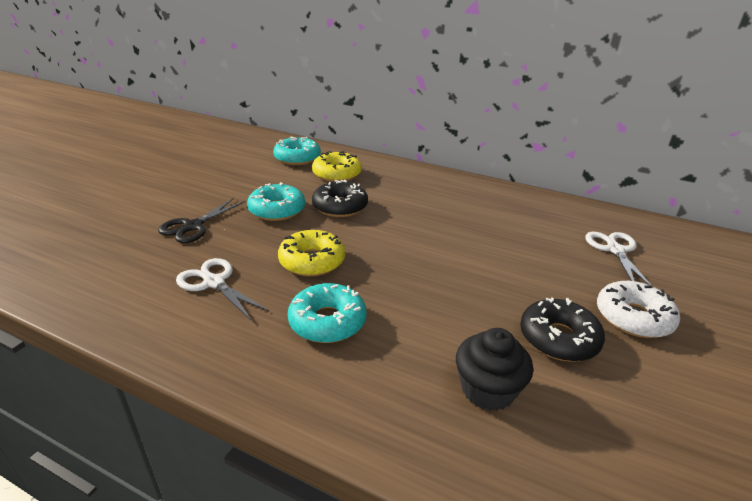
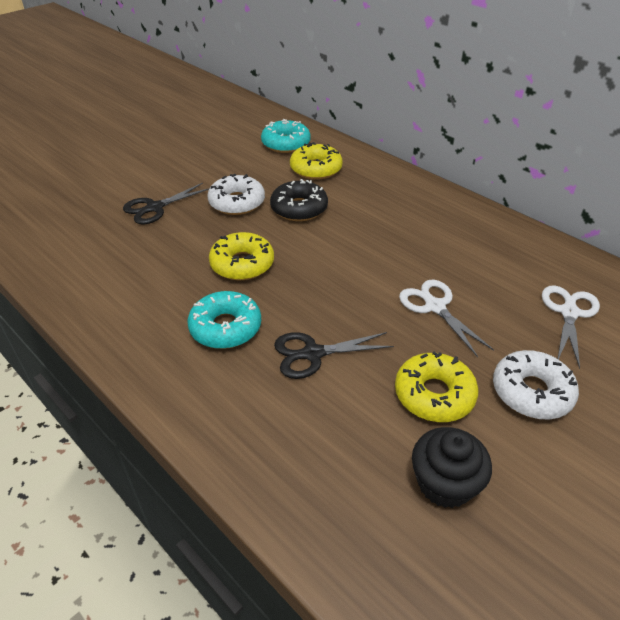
camera: 20 degrees right, 10 degrees up
white scissors [176,258,270,320] -> white scissors moved to [399,280,494,357]
turquoise donut [247,182,305,221] -> white donut [207,174,265,215]
black cupcake [456,328,533,411] -> black cupcake moved to [412,427,492,508]
black donut [520,297,605,362] -> yellow donut [395,352,478,422]
none -> black scissors [274,332,394,379]

